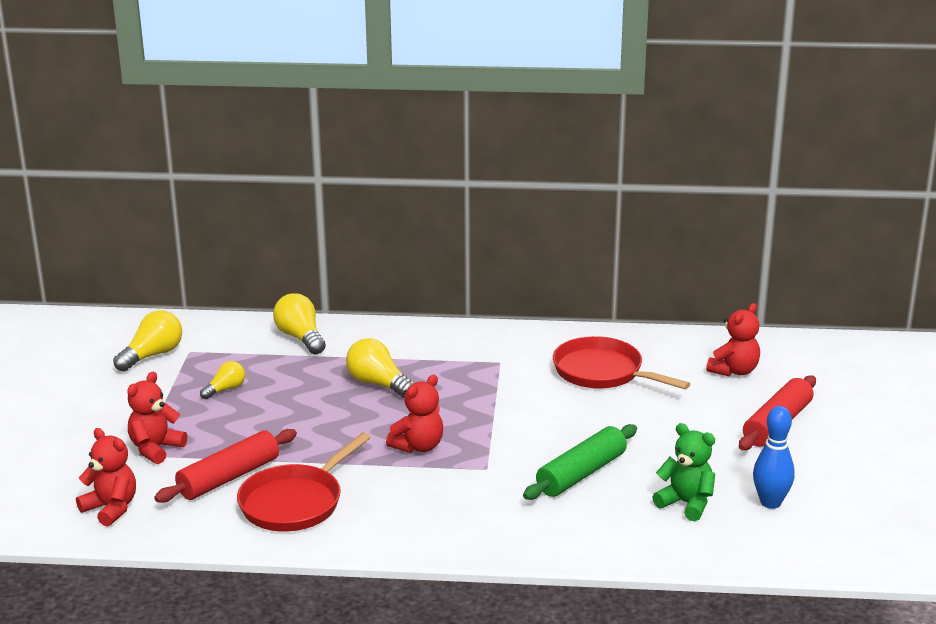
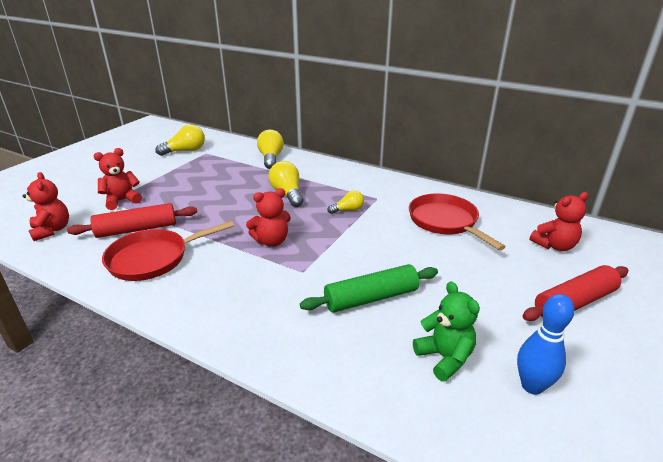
camera: 25 degrees right, 5 degrees up
yellow light bulb [200,361,245,399] -> yellow light bulb moved to [328,190,364,214]

